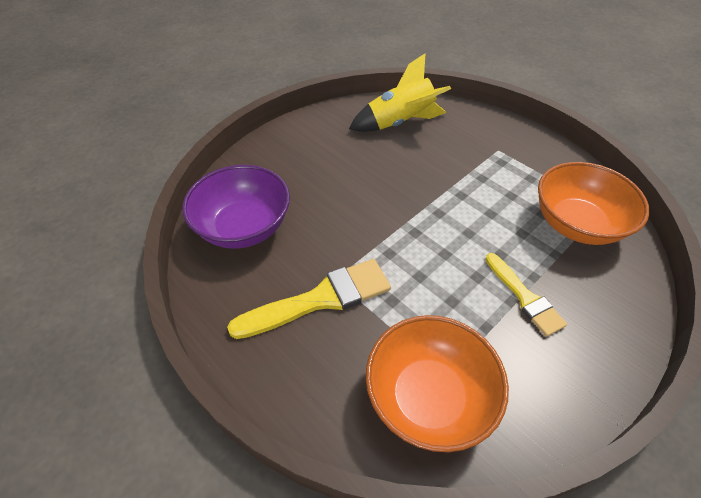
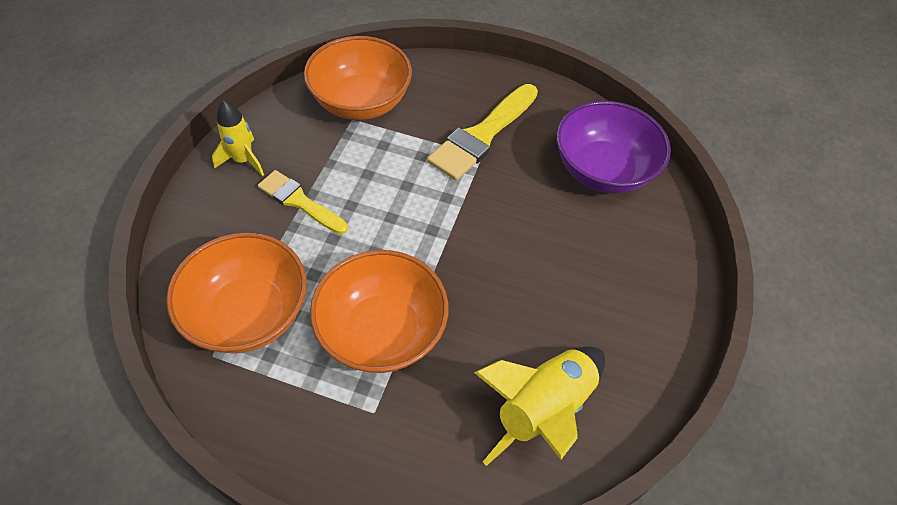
camera: 150 degrees right, 5 degrees up
none -> yellow rocket [212,100,264,176]
none -> orange bowl [310,250,448,373]

